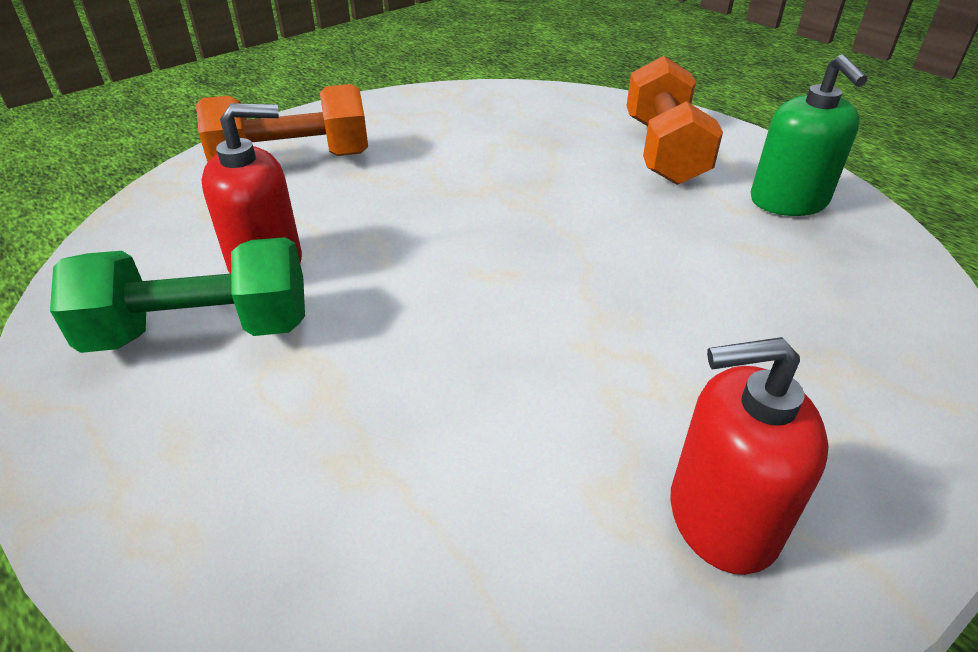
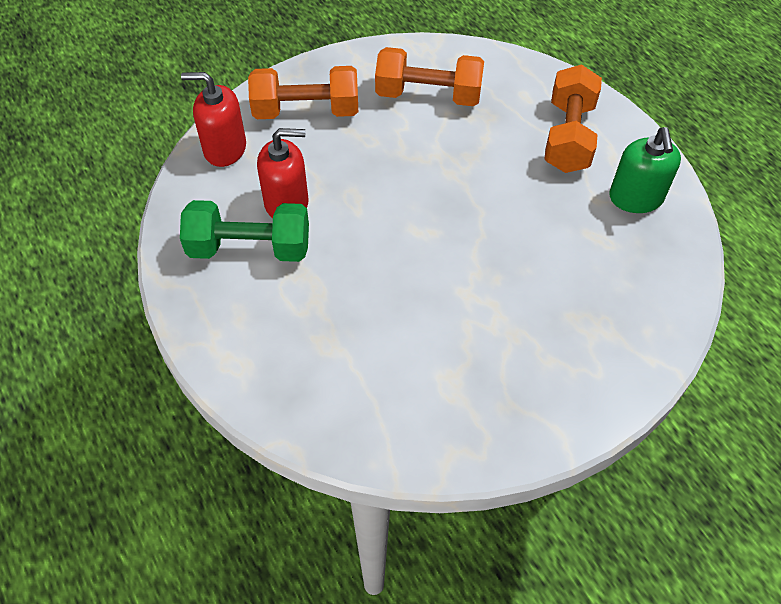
camera: 10 degrees right, 15 degrees up
red soap dispenser [670,337,829,575] -> red soap dispenser moved to [181,72,246,167]
none -> orange dumbbell [375,47,484,106]

